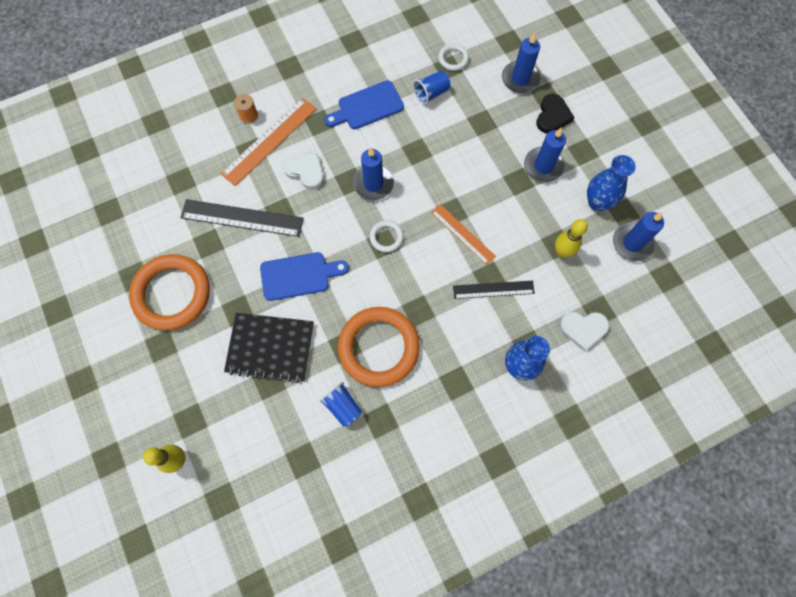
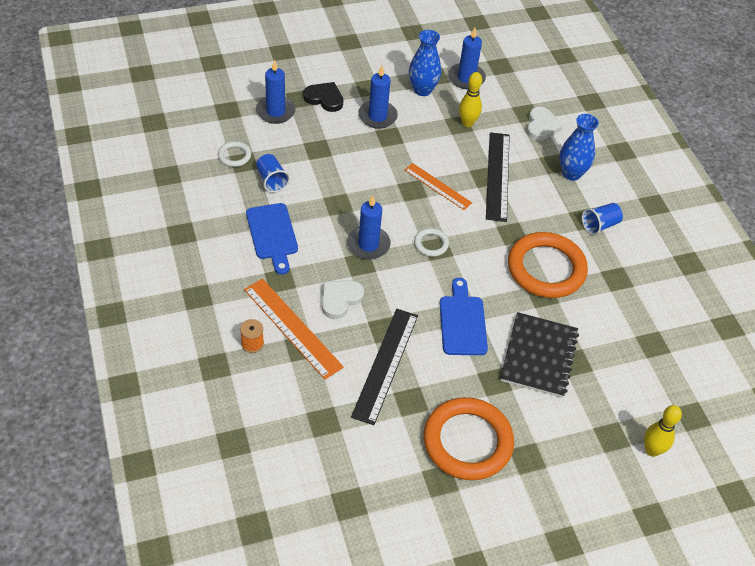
camera: 85 degrees left, 20 degrees down
blue cup [319,382,362,427] -> blue cup moved to [582,203,623,235]
orange ruler [431,204,496,265] -> orange ruler turned 75 degrees clockwise [404,163,472,210]
black ruler [453,281,535,299] -> black ruler [486,132,510,222], size x1.56

